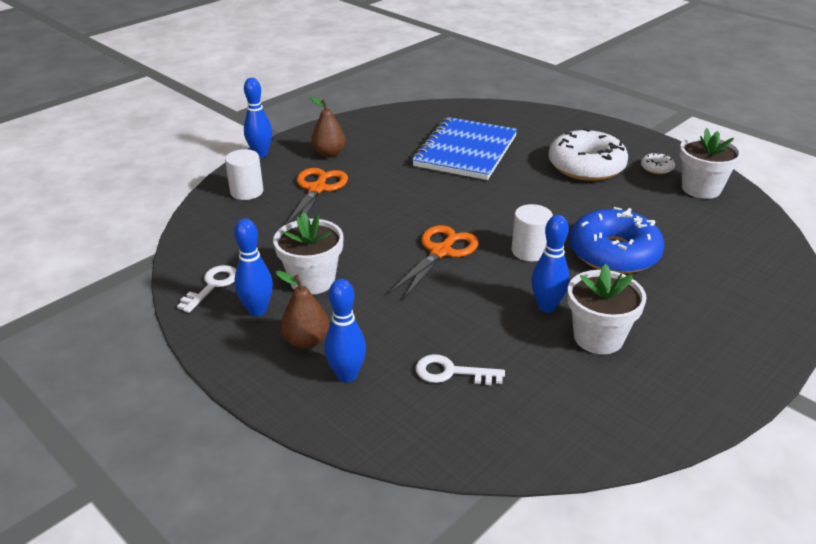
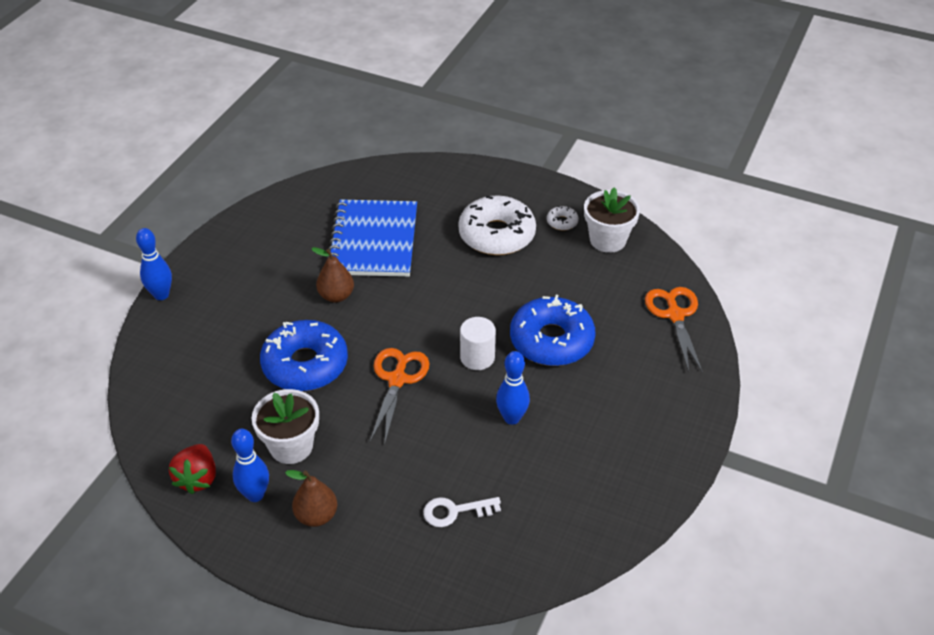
camera: 20 degrees left, 10 degrees up
white key [177,265,236,313] -> red strawberry [169,444,216,494]
white cylinder [225,149,263,200] -> none
orange scissors [285,168,348,225] -> orange scissors moved to [645,287,703,373]
brown pear [310,96,346,158] -> brown pear moved to [311,247,354,303]
blue bowling pin [325,279,366,383] -> none
white flower pot [567,264,647,354] -> none
none -> blue donut [260,320,348,391]

